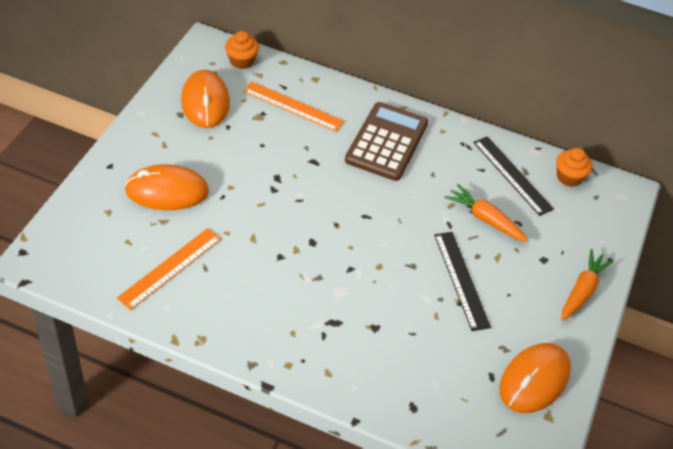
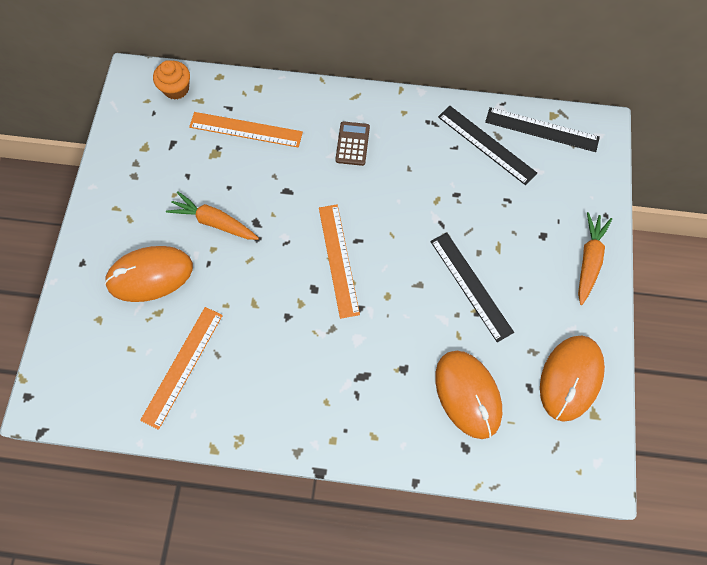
camera: 10 degrees left, 20 degrees up
orange mouse [181,70,230,128] -> orange mouse moved to [435,351,502,439]
brown calculator [345,102,428,181] -> brown calculator [335,121,370,166], size x0.49
orange carrot [445,184,529,242] -> orange carrot moved to [166,191,259,240]
orange cupcake [556,148,592,187] -> black ruler [485,107,600,152]
none -> orange ruler [319,204,360,319]

